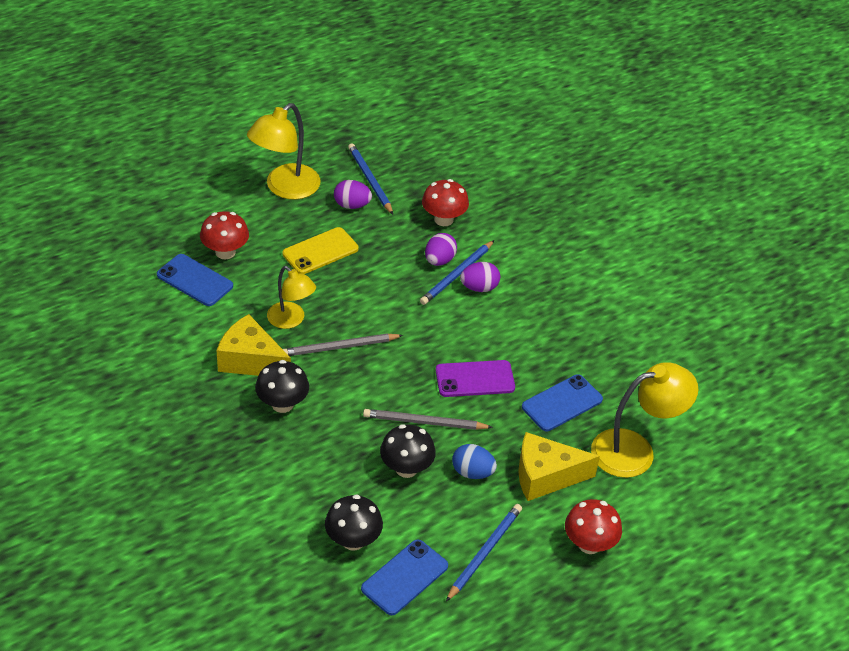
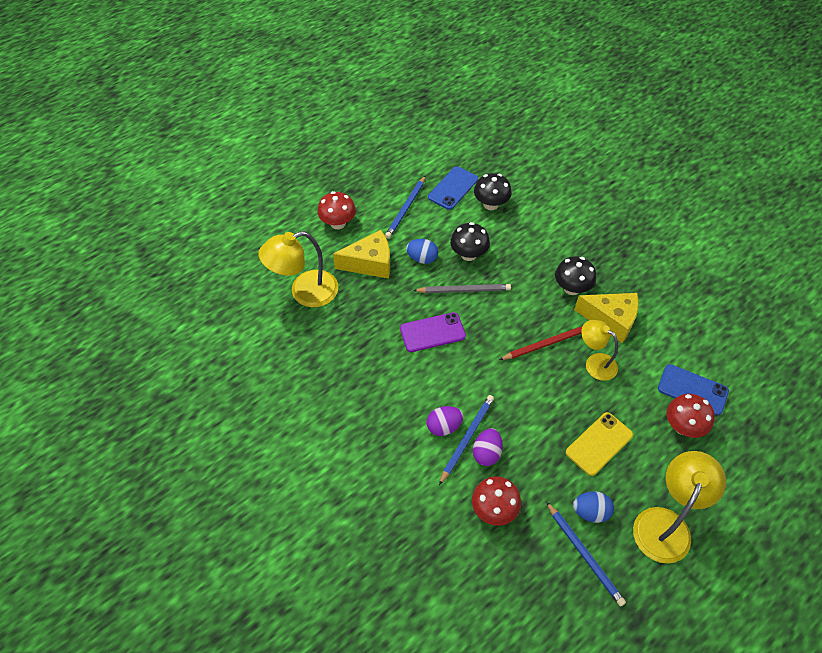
camera: 175 degrees right, 10 degrees up
grey pencil [283,333,403,356] -> red pencil [499,326,582,360]
purple egg [334,180,372,209] -> blue egg [573,491,614,523]
blue phone [522,374,603,431] -> none

